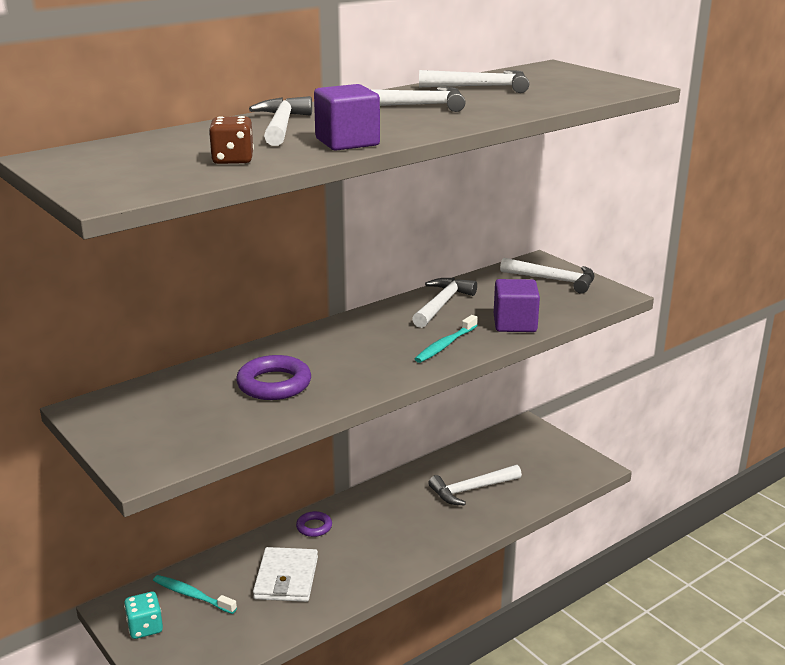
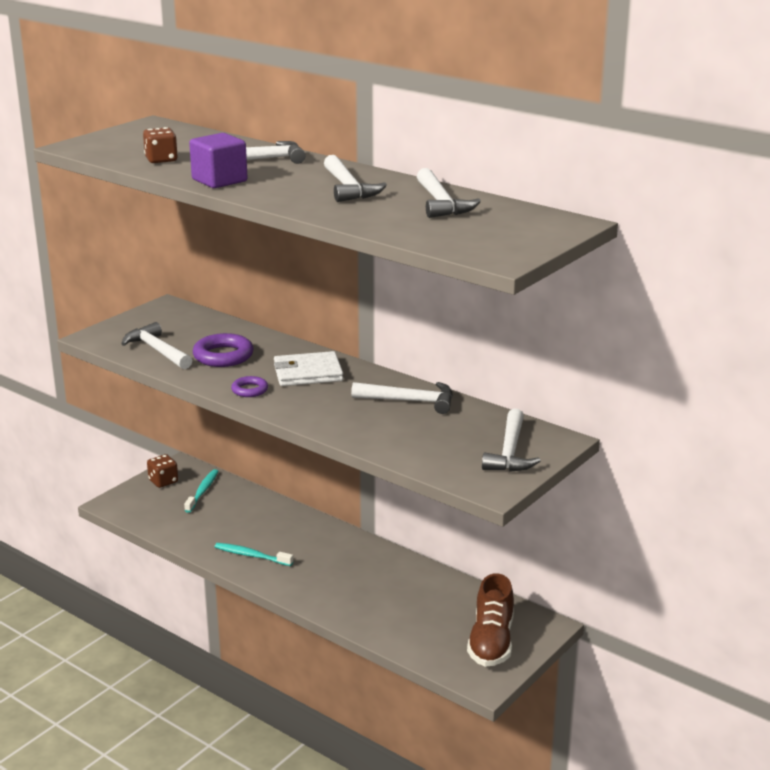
camera: 75 degrees right, 0 degrees up
turquoise dice [124,592,163,639] -> brown dice [147,454,178,488]
white wallet [253,547,318,602] -> white wallet moved to [274,351,343,386]
purple ring [296,511,332,537] -> purple ring moved to [231,376,268,397]
turquoise toothbrush [415,315,478,363] -> turquoise toothbrush moved to [215,543,293,566]
white hammer [428,465,522,505] -> white hammer moved to [121,322,192,369]
purple cube [494,279,540,332] -> none
none -> brown shoe [467,573,514,667]

